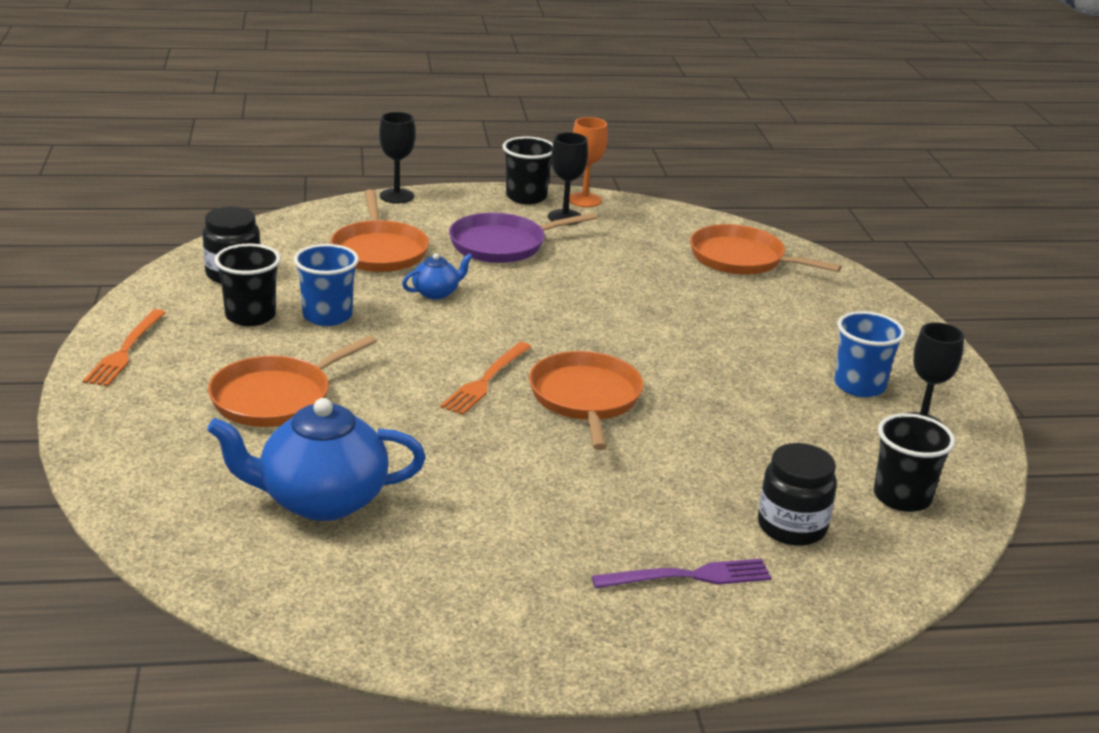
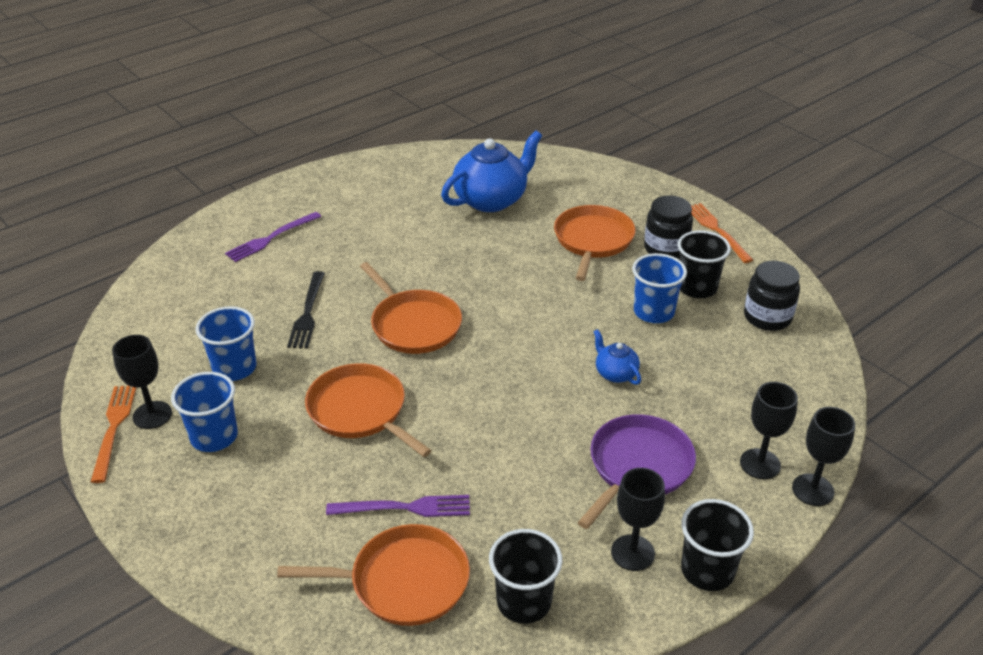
camera: 150 degrees right, 10 degrees up
orange pan [330,189,429,272] -> orange pan moved to [305,363,432,457]
blue teapot [402,253,473,299] -> blue teapot turned 120 degrees clockwise [593,329,641,385]
orange fork [440,342,531,415] -> orange fork moved to [91,386,136,483]
orange goblet [569,117,608,207] -> none
black jar [758,443,837,546] -> black jar moved to [644,196,693,259]
black cup [874,413,955,512] -> black cup moved to [489,529,563,624]
none -> blue cup [195,306,257,381]
none -> black fork [287,271,325,348]
none -> purple fork [326,495,470,517]
none -> black goblet [740,382,798,479]

